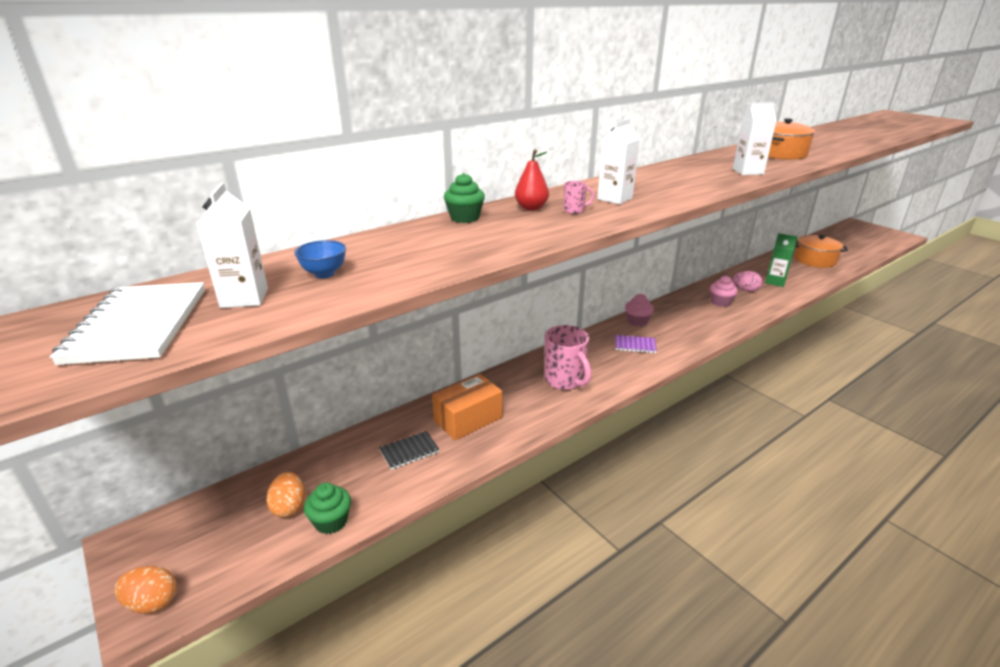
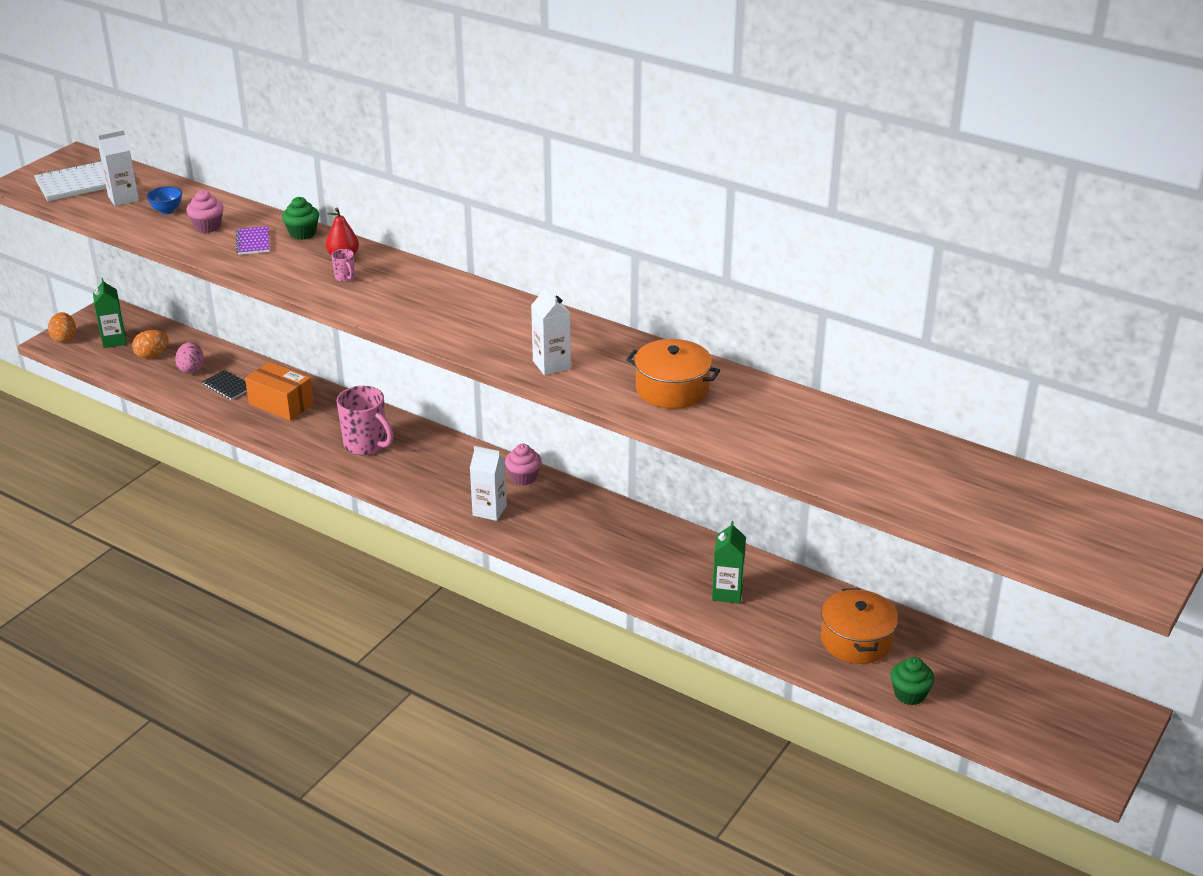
camera: 70 degrees right, 5 degrees up
green cupcake [304,483,351,534] -> green cupcake moved to [891,657,935,705]
pink mug [545,325,591,390] -> pink mug turned 90 degrees counterclockwise [337,386,393,455]
white carton [597,118,640,204] -> white carton moved to [470,446,507,521]
purple notebook [615,335,657,353] -> purple notebook moved to [236,226,270,255]
pink cupcake [710,276,738,307] -> pink cupcake moved to [186,190,224,233]
pink egg [733,271,763,292] -> pink egg moved to [175,342,204,374]
none -> green carton [93,278,127,348]

